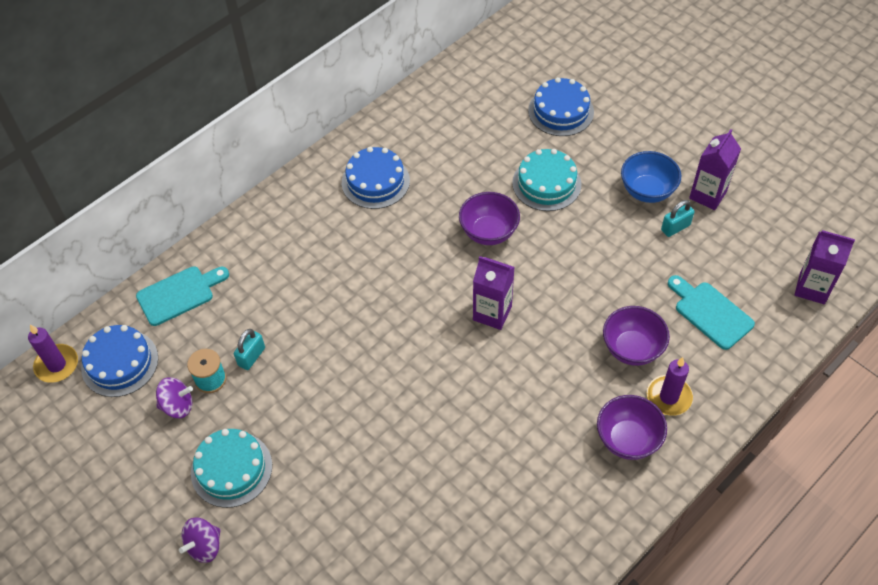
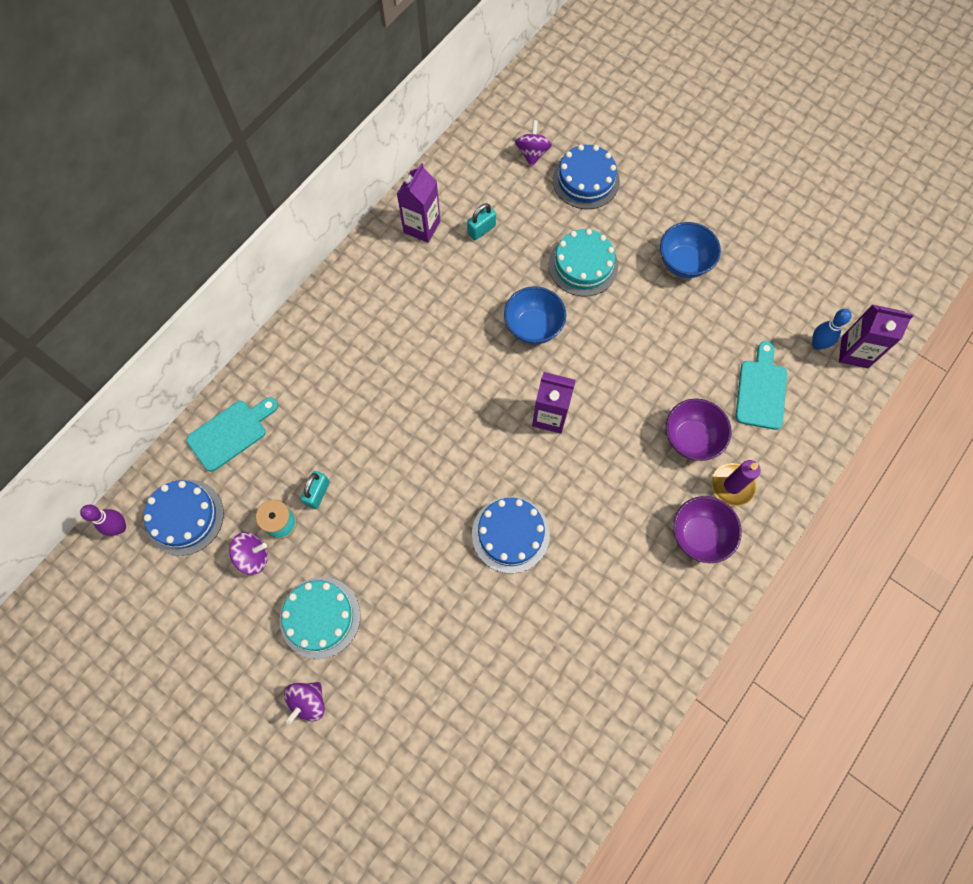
camera: 10 degrees left, 15 degrees up
purple candle [28,324,78,383] -> purple bowling pin [80,505,126,536]
blue cake [342,147,410,209] -> blue cake moved to [472,496,550,573]
purple bowl [459,192,520,245] -> blue bowl [504,286,566,345]
turquoise padlock [661,200,694,237] -> turquoise padlock moved to [467,203,496,240]
turquoise cutting board [668,275,755,350] -> turquoise cutting board turned 60 degrees clockwise [735,341,787,430]
purple carton [689,129,741,210] -> purple carton moved to [397,163,440,243]
none -> purple spinning top [515,120,552,167]
none -> blue bowling pin [812,309,852,350]

